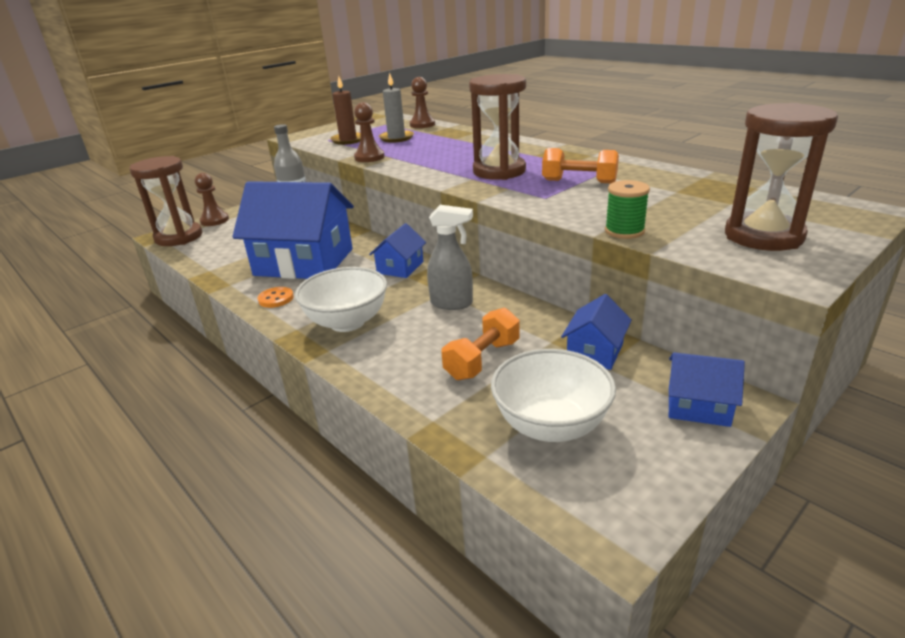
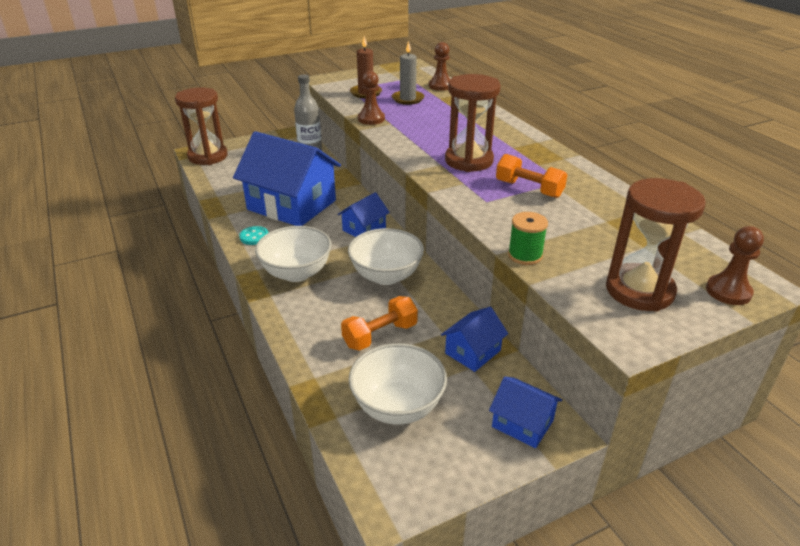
camera: 15 degrees right, 5 degrees up
brown pawn [195,173,229,226] -> brown pawn moved to [706,226,764,305]
orange button [258,287,294,308] -> turquoise button [239,226,268,245]
grey spray bottle [427,205,473,310] -> white bowl [348,228,424,285]

